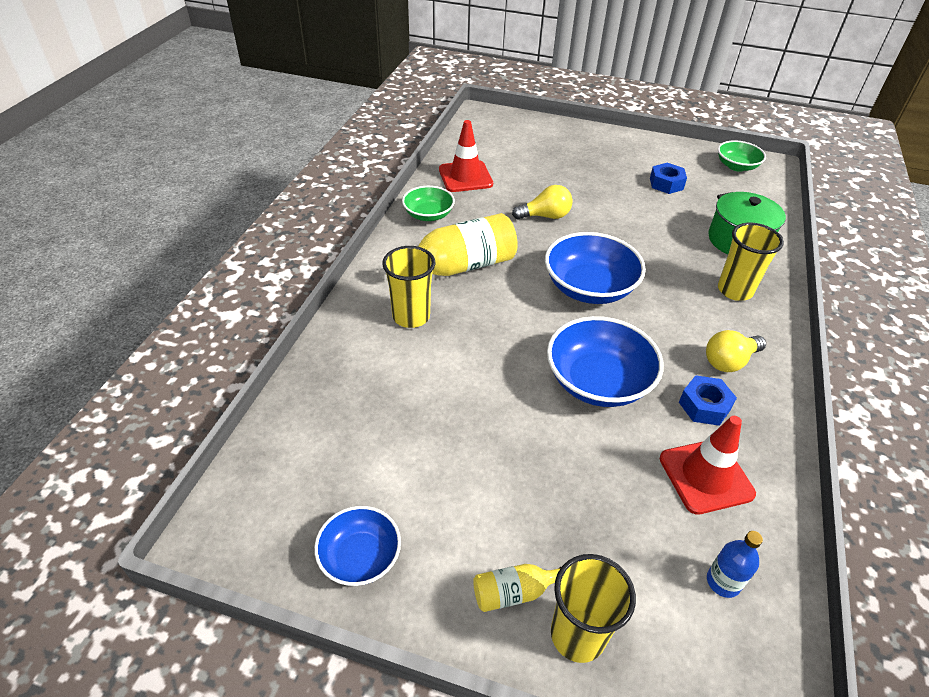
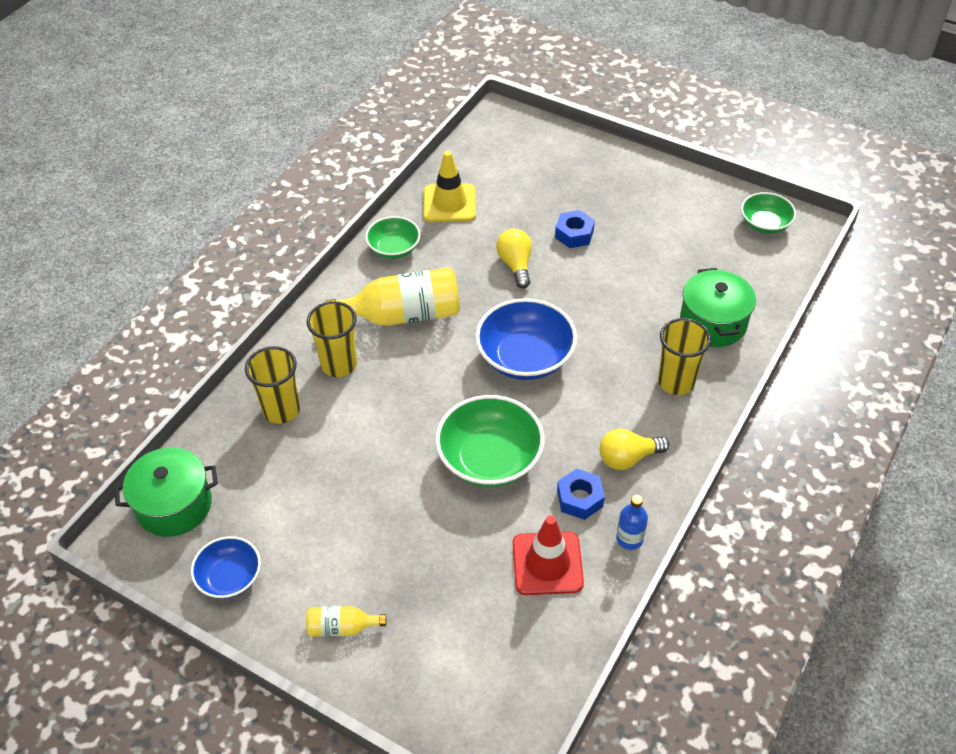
camera: 15 degrees right, 5 degrees up
red traffic cone [439,120,493,192] -> yellow traffic cone [423,151,476,222]
yellow light bulb [512,185,573,219] -> yellow light bulb turned 105 degrees counterclockwise [496,228,532,288]
blue bowl [547,316,664,407] -> green bowl [435,395,544,487]
yellow cup [551,554,636,663] -> yellow cup moved to [245,346,300,424]
blue nut [650,163,687,194] -> blue nut moved to [555,210,595,248]
blue bottle [707,531,763,598] -> blue bottle moved to [616,495,648,550]
none -> green pot [114,447,218,537]

